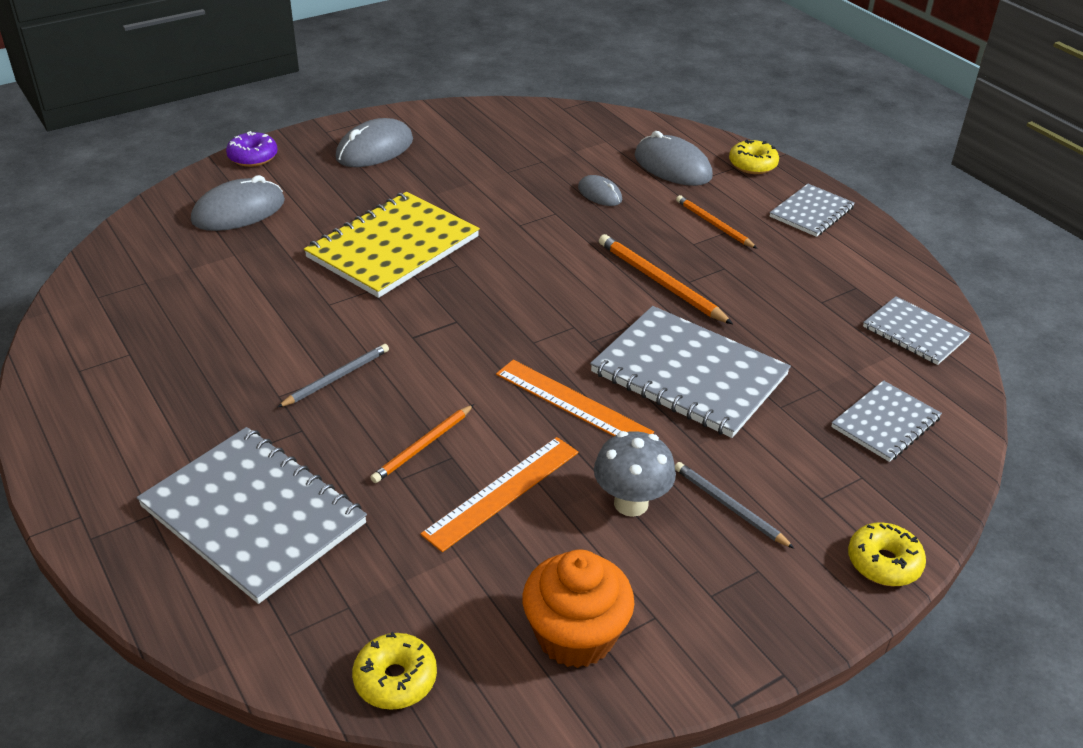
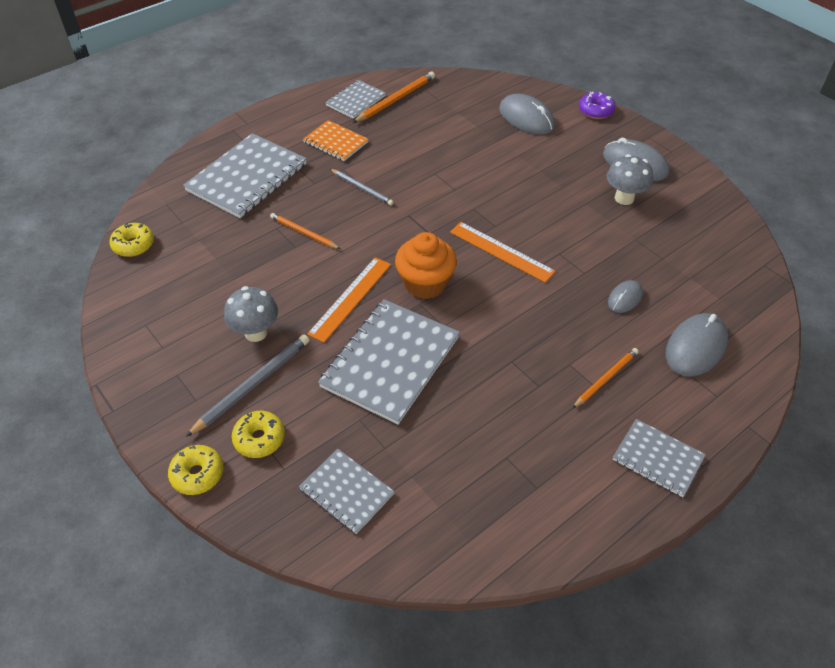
camera: 85 degrees right, 10 degrees up
yellow notebook [304,192,480,298] -> none
orange ruler [421,437,579,552] -> orange ruler moved to [450,222,556,283]
orange cupcake [522,550,635,668] -> orange cupcake moved to [395,232,457,299]
orange pencil [599,234,733,324] -> orange pencil moved to [353,72,435,123]
grey pencil [675,462,795,549] -> grey pencil [186,335,309,437], size x1.53
yellow donut [729,139,779,174] -> yellow donut moved to [232,411,285,458]
grey notebook [863,296,971,365] -> grey notebook moved to [325,80,386,119]
none -> orange notebook [303,120,369,161]
none -> grey mushroom [607,154,653,205]

